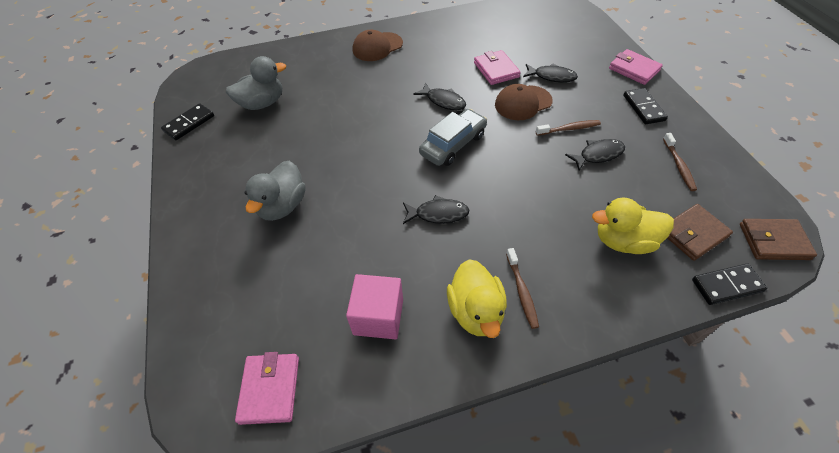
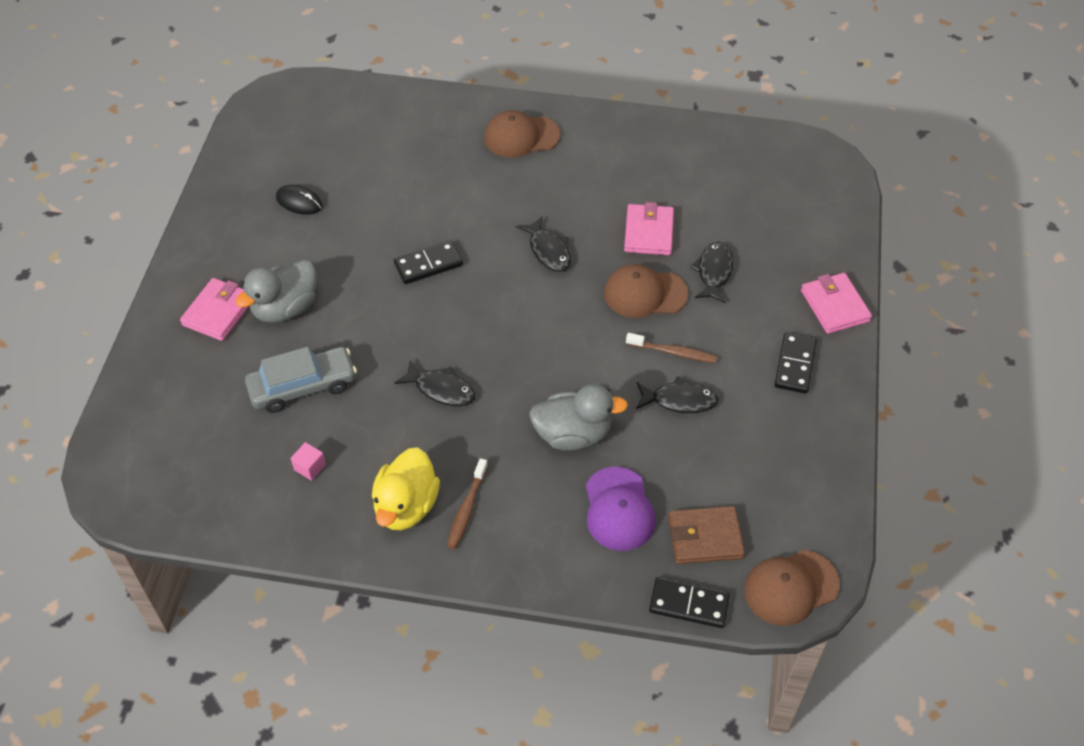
camera: 25 degrees right, 0 degrees up
black domino [161,103,214,140] -> black domino moved to [394,240,463,284]
grey duck [226,56,286,110] -> grey duck moved to [529,384,628,451]
pink wallet [235,352,299,425] -> pink wallet moved to [180,278,249,341]
pink cube [346,274,403,339] -> pink cube [291,442,326,481], size x0.47
grey car [419,109,487,166] -> grey car moved to [245,347,357,413]
black fish [523,64,578,83] -> black fish turned 120 degrees counterclockwise [690,242,733,303]
yellow duck [592,197,674,254] -> purple cap [586,467,656,551]
brown toothbrush [663,133,697,191] -> none
brown wallet [740,219,817,260] -> brown cap [744,550,840,626]
none -> black mouse [276,185,323,215]

